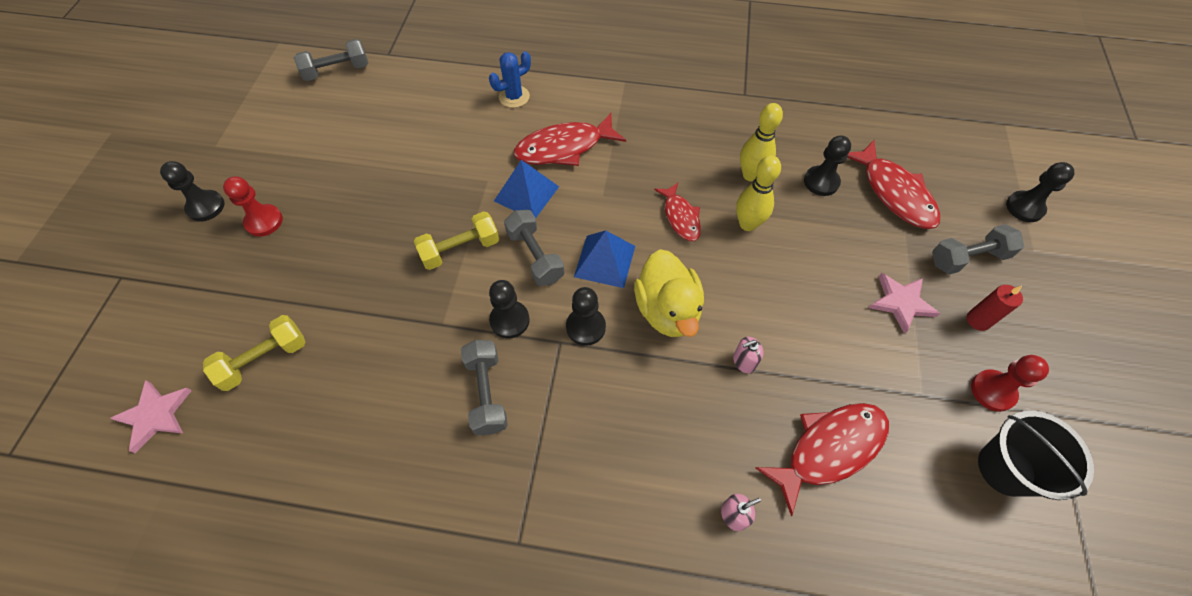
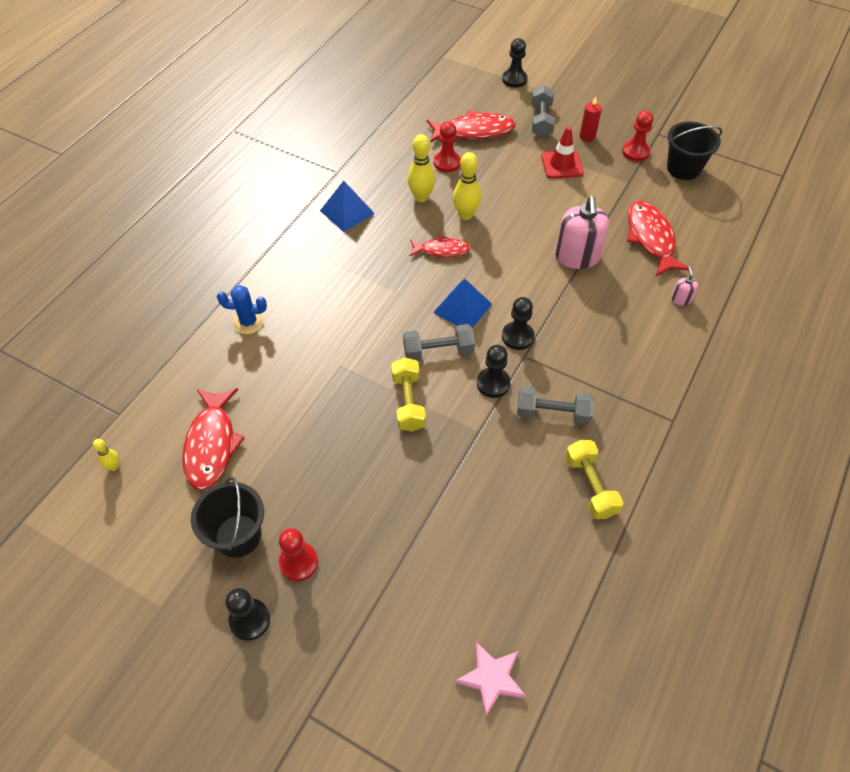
camera: 70 degrees left, 5 degrees down
yellow dumbbell [203,315,305,391] -> yellow dumbbell moved to [565,440,623,519]
grey dumbbell [294,39,368,81] -> yellow bowling pin [93,439,119,471]
blue cactus [489,51,531,108] -> blue cactus turned 75 degrees counterclockwise [217,285,267,334]
blue pyramid [494,160,559,218] -> blue pyramid moved to [320,181,375,232]
red fish [514,113,626,166] -> red fish moved to [182,388,245,490]
yellow duck [634,249,704,337] -> none
pink soap dispenser [733,337,764,373] -> pink soap dispenser [555,196,609,269], size x2.22
black pawn [804,135,851,196] -> red pawn [434,121,461,172]
pink star [869,273,940,334] -> red traffic cone [541,126,584,179]
none -> black bucket [191,477,264,558]

